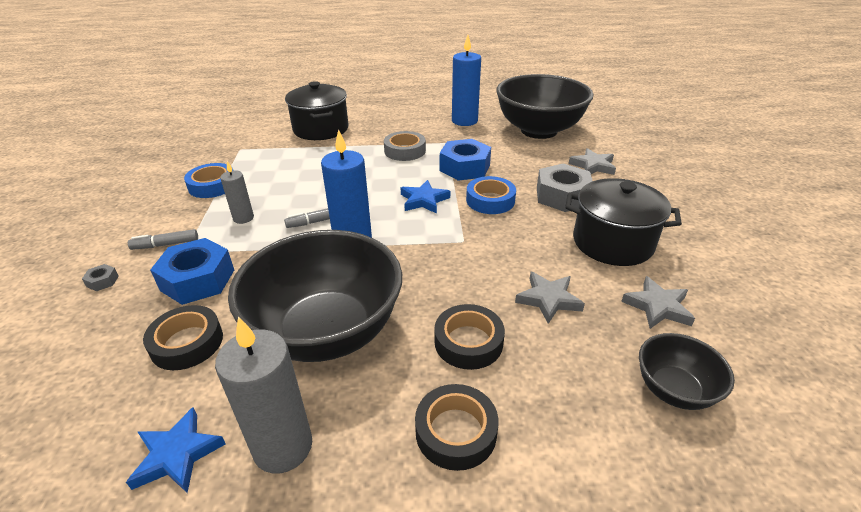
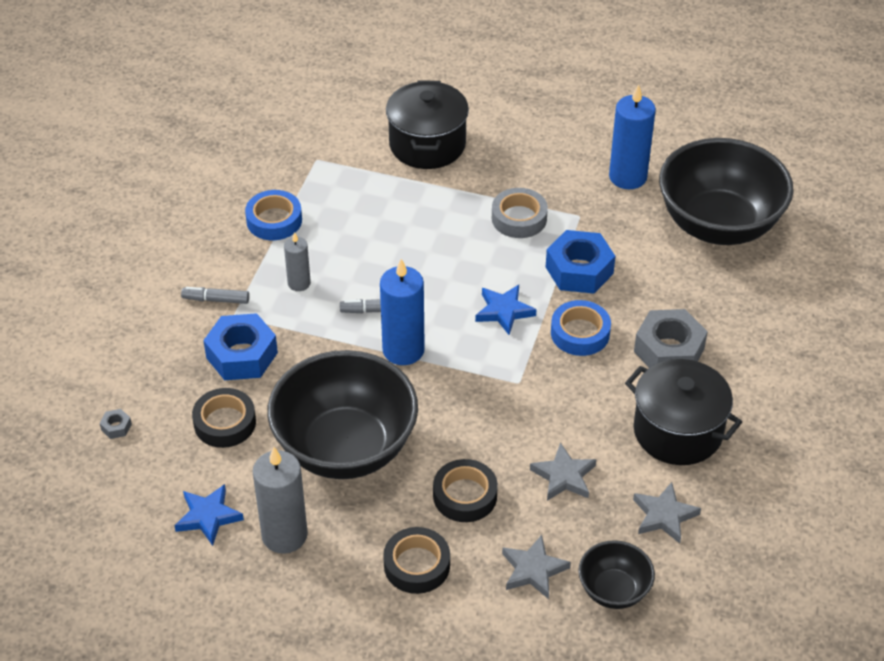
camera: 20 degrees right, 10 degrees up
grey nut [82,264,119,291] -> grey nut moved to [100,409,132,439]
grey star [568,148,616,175] -> grey star moved to [502,535,571,599]

